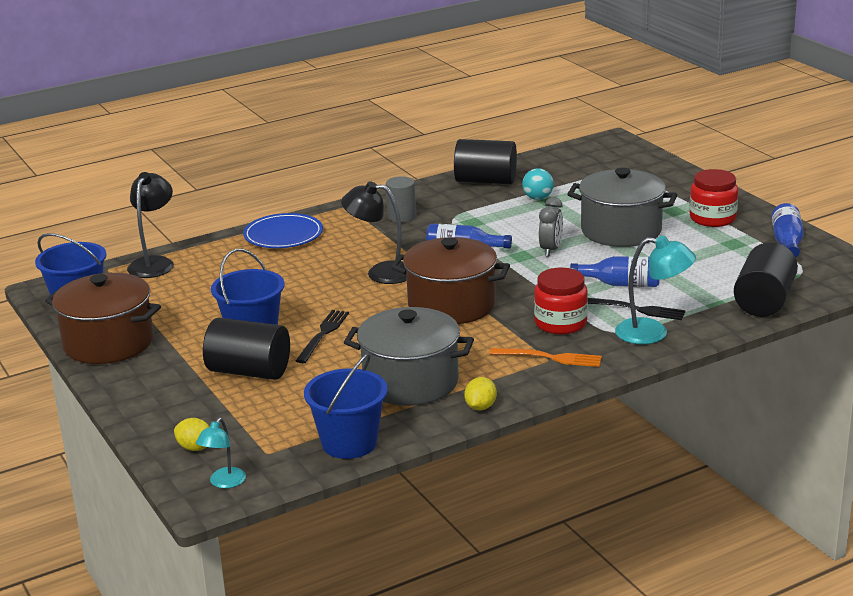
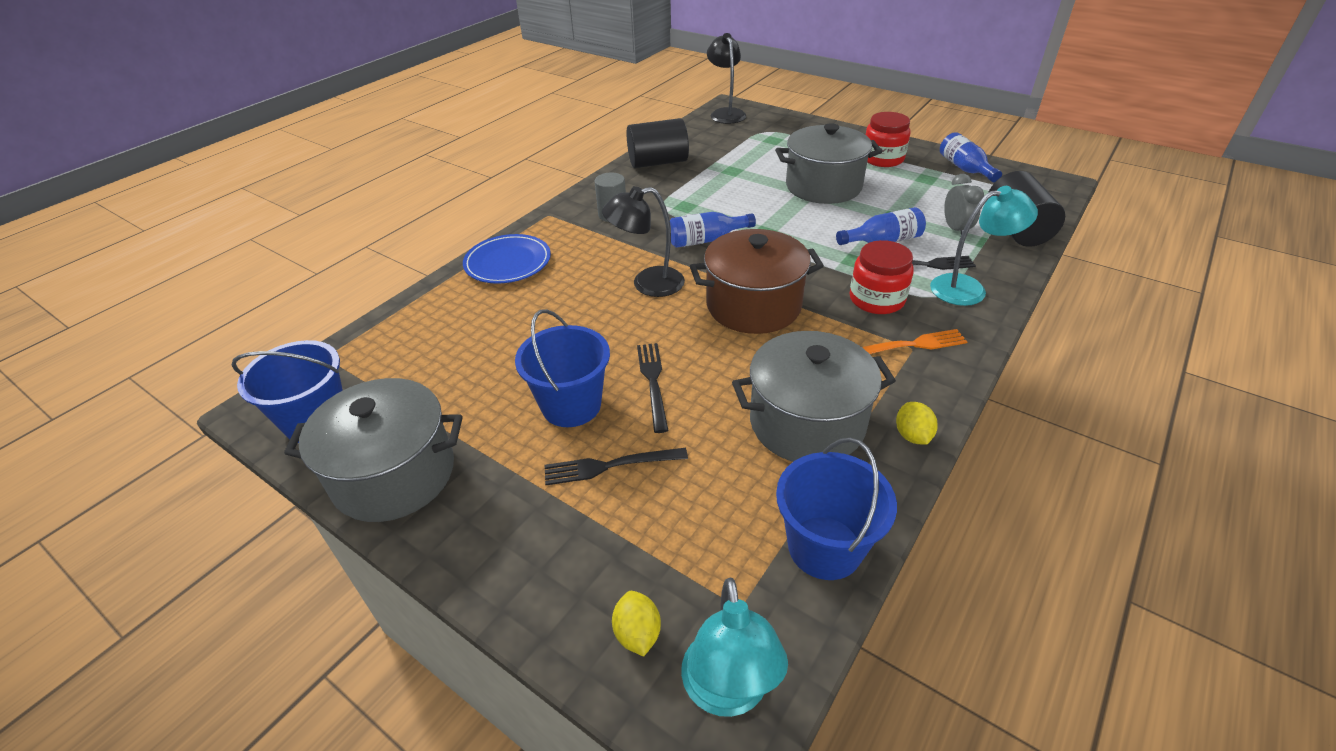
camera: 25 degrees left, 15 degrees up
brown pot [45,273,161,364] -> grey pot [284,378,463,522]
black lamp [127,172,174,278] -> black lamp moved to [707,33,746,124]
yellow lemon [174,418,210,451] -> yellow lemon turned 75 degrees clockwise [612,591,661,657]
turquoise lamp [196,417,246,488] -> turquoise lamp [681,578,788,717], size x1.66
black cylinder [203,318,290,380] -> black fork [545,448,688,485]
turquoise ball [522,168,554,200] -> none
grey clock [539,197,563,257] -> grey clock moved to [944,174,984,235]

